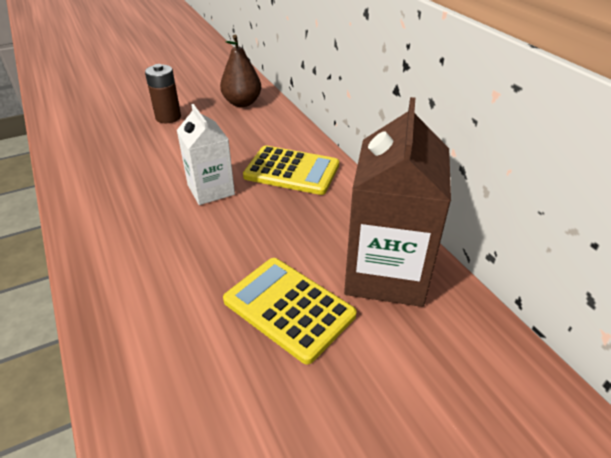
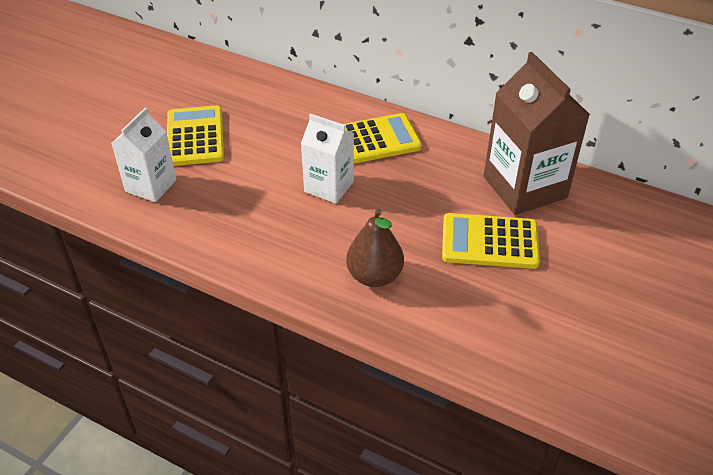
camera: 35 degrees left, 5 degrees up
brown battery [145,64,181,123] -> yellow calculator [167,105,224,166]
brown pear [220,35,261,107] -> brown pear moved to [346,208,404,287]
none -> white carton [111,108,177,202]

